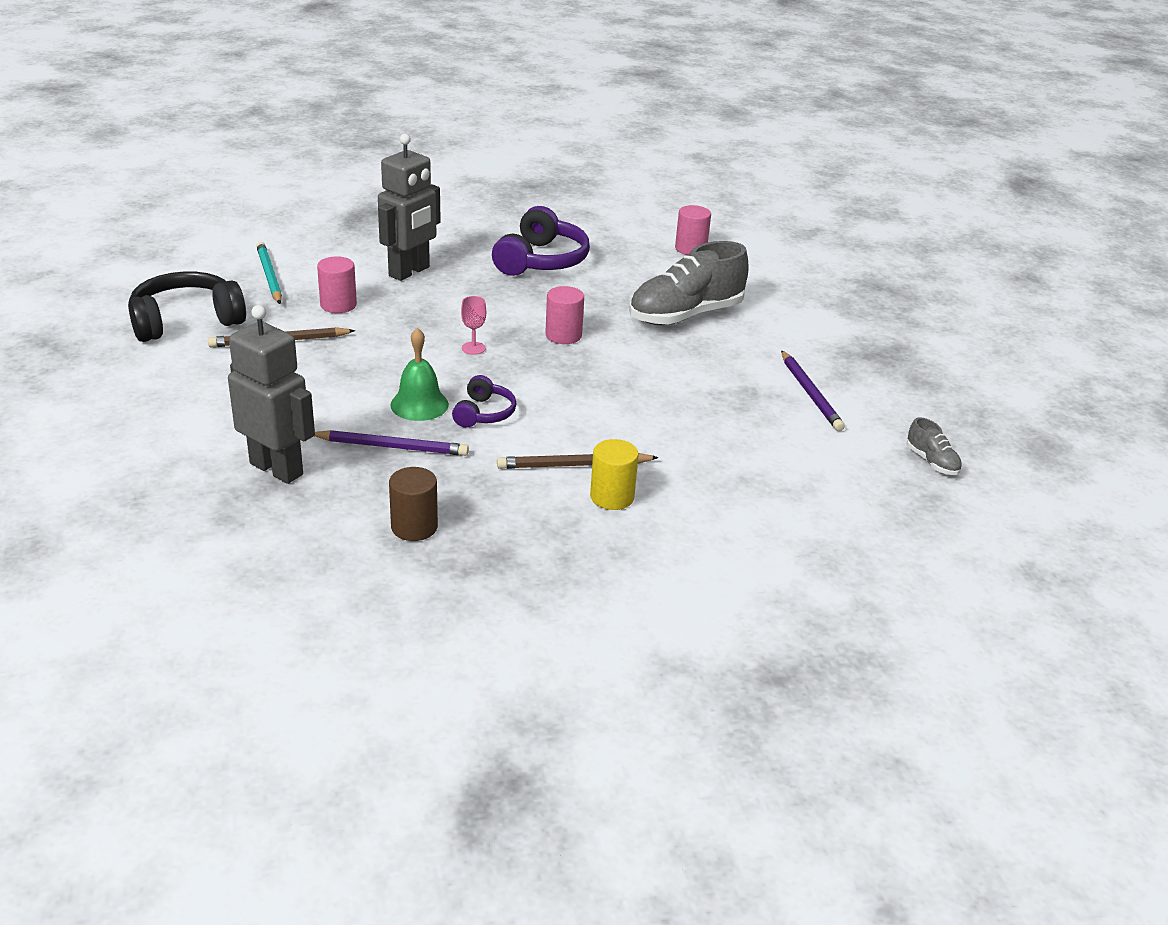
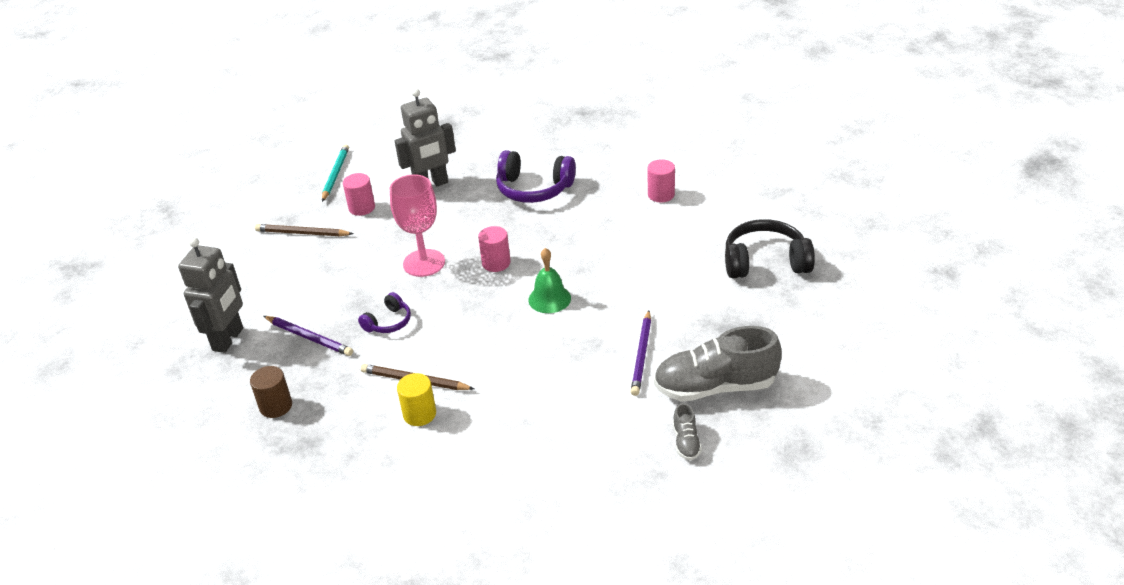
camera: 30 degrees right, 5 degrees up
black headphones [128,272,246,342] -> black headphones moved to [725,219,815,278]
grey robot [228,305,315,484] -> grey robot turned 45 degrees clockwise [178,237,243,353]
green bell [390,328,449,421] -> green bell moved to [528,248,571,313]
pink goblet [461,296,486,355] -> pink goblet [390,175,445,277], size x2.32
purple headphones [492,206,590,276] -> purple headphones turned 60 degrees clockwise [496,150,576,203]
grey shoe [629,241,749,325] -> grey shoe moved to [654,326,782,402]

